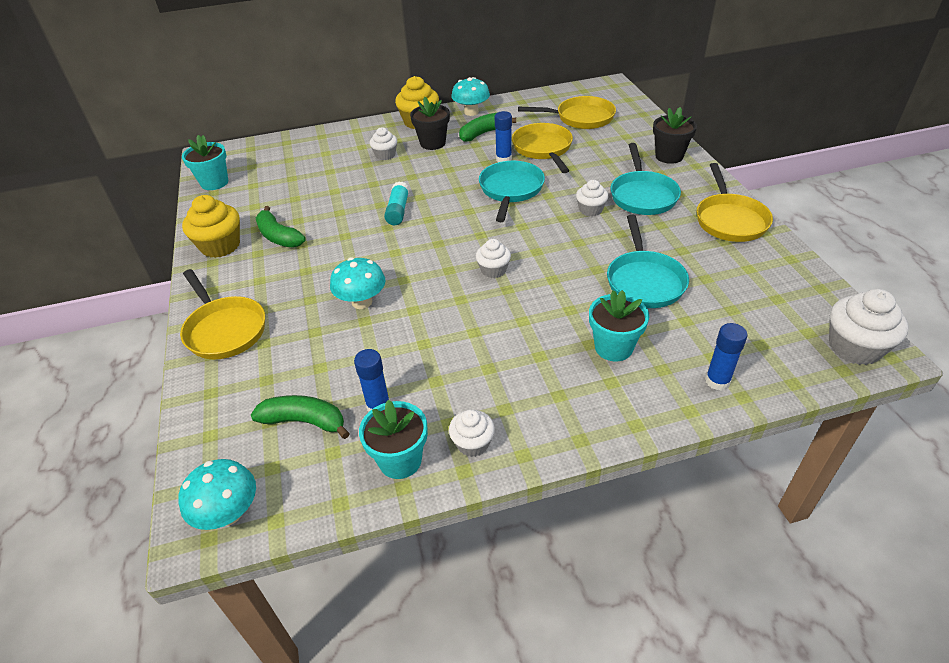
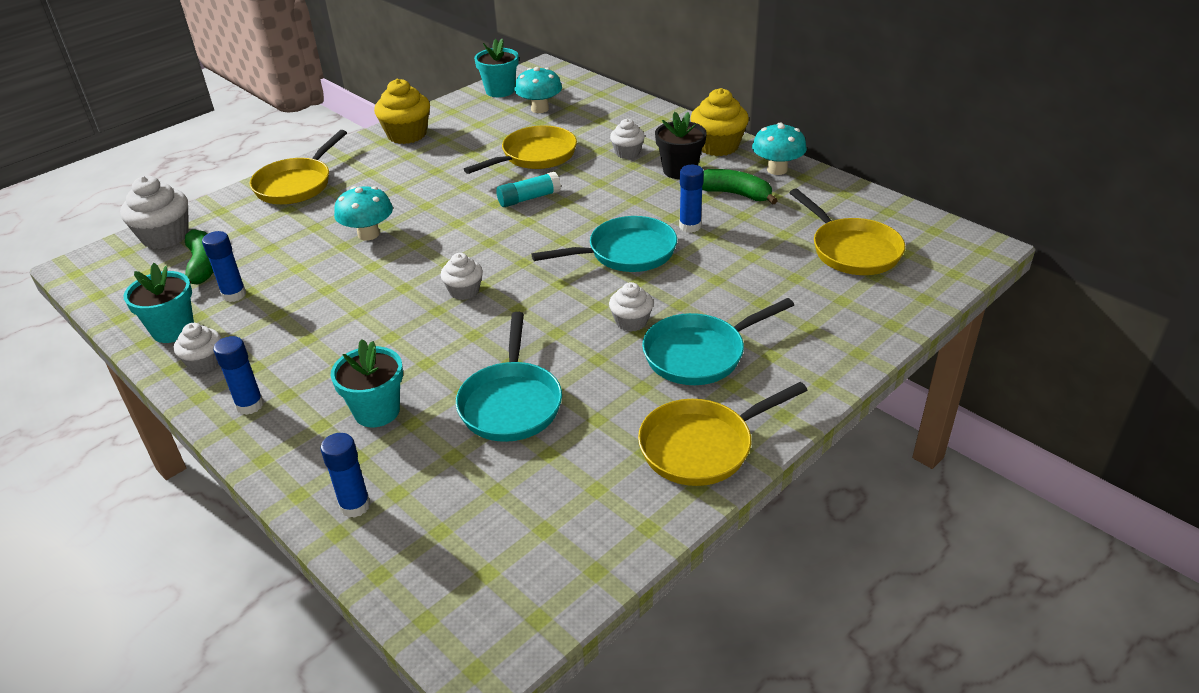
camera: 60 degrees right, 5 degrees down
turquoise mushroom [179,459,256,530] -> turquoise mushroom moved to [514,67,562,113]
green banana [256,206,306,248] -> none
yellow pan [512,123,573,173] -> yellow pan moved to [464,126,577,174]
turquoise pan [607,215,689,308] -> turquoise pan turned 60 degrees counterclockwise [456,312,562,442]
black flower pot [653,107,697,164] -> none
white cupcake [829,289,909,365] -> white cupcake moved to [120,176,189,249]
none -> blue glue stick [213,336,264,415]

